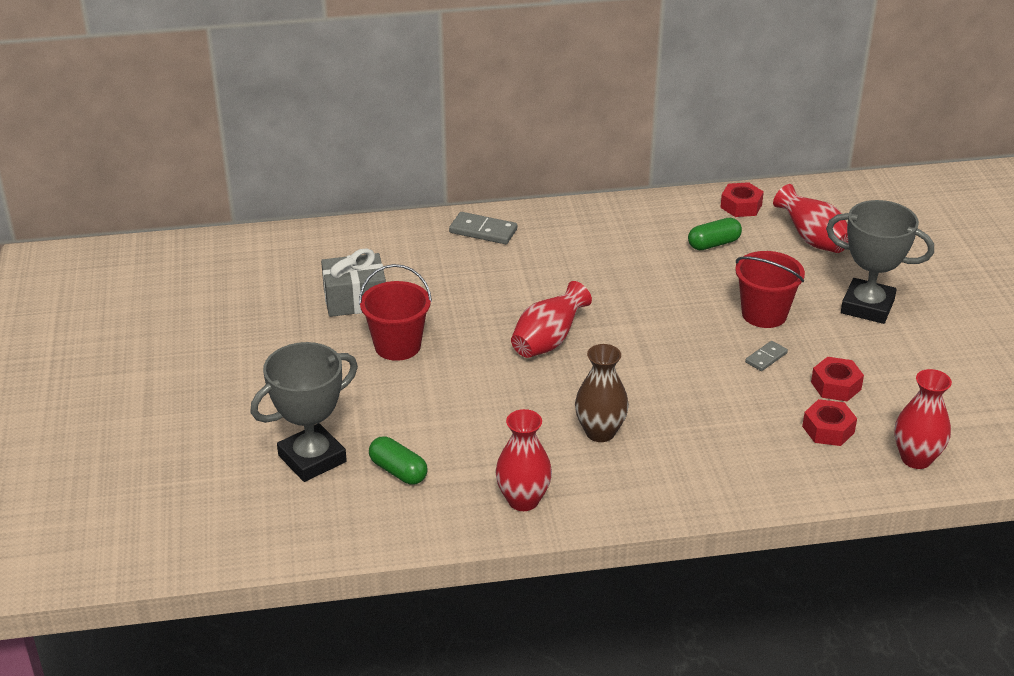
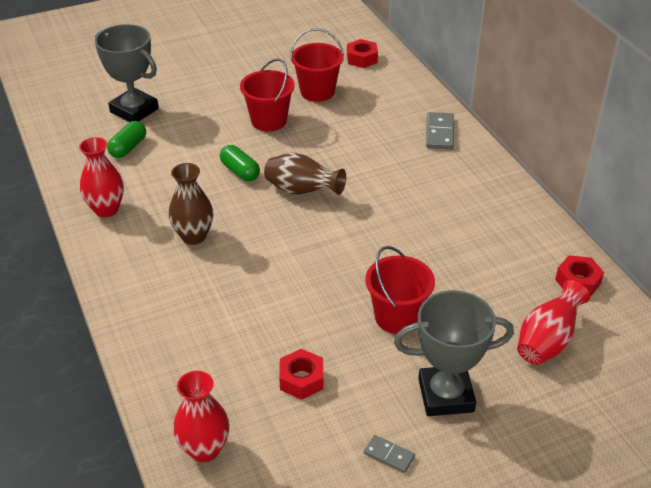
camera: 75 degrees right, 5 degrees up
grey gift [321,248,386,317] -> red bucket [290,29,344,102]
red vase [511,281,592,358] -> brown vase [264,153,346,195]
green capsule [688,218,742,250] -> green capsule moved to [220,145,260,181]
grey domino [745,341,788,371] -> grey domino moved to [364,435,415,473]
red nut [802,399,857,446] -> red nut moved to [347,39,378,68]
grey trophy [826,200,934,324] -> grey trophy turned 75 degrees clockwise [394,290,514,416]

